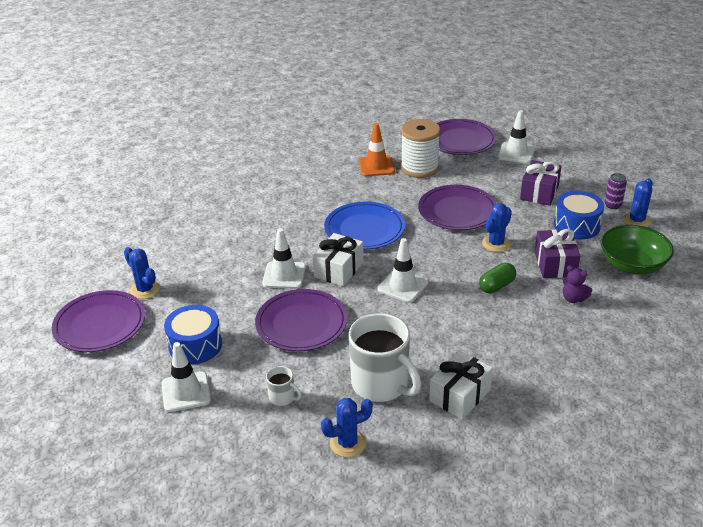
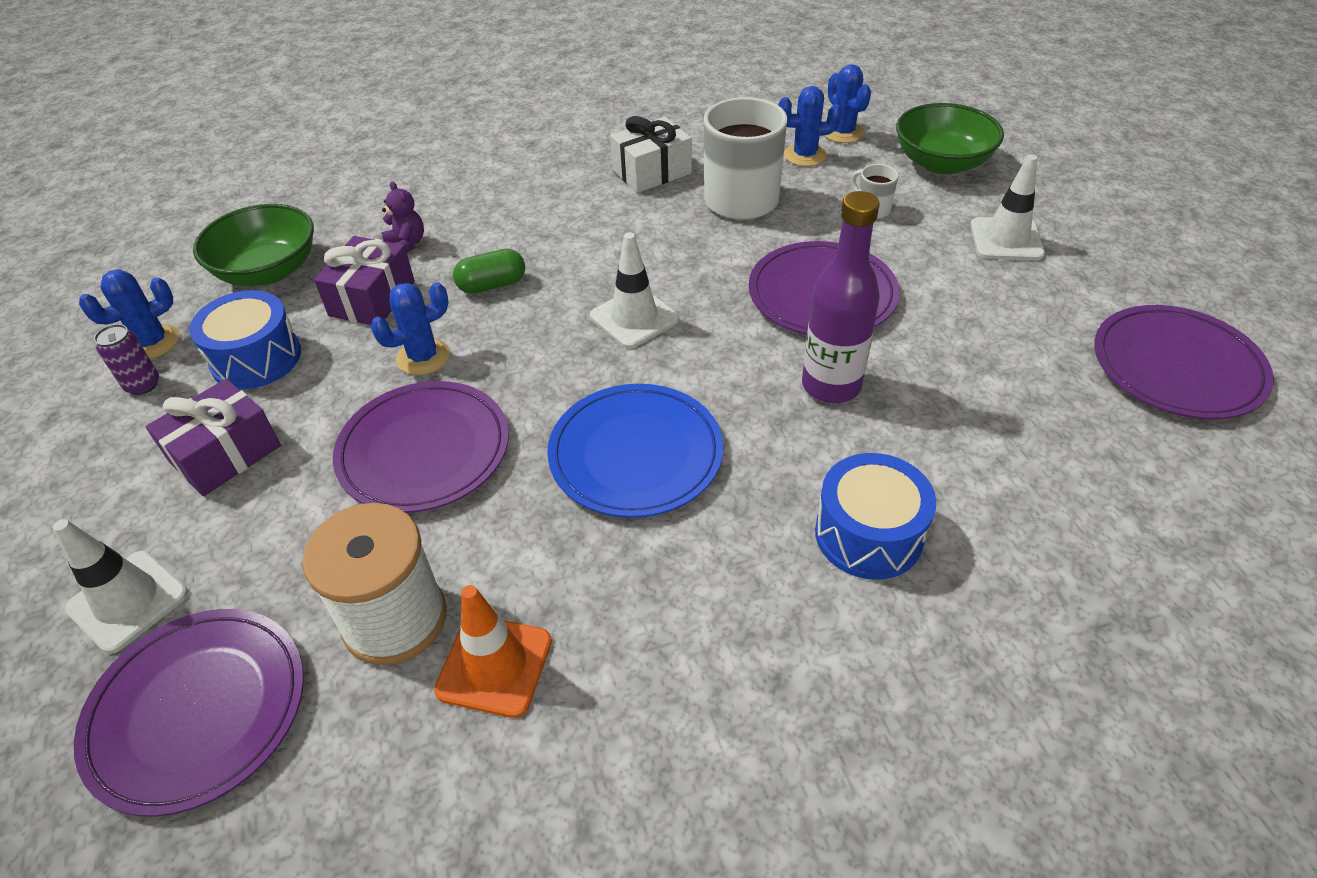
camera: 160 degrees left, 10 degrees up
blue cactus [124,247,160,299] -> blue cactus moved to [824,64,871,143]
blue drum [164,305,222,364] -> blue drum moved to [815,453,936,580]
white traffic cone [262,228,306,289] -> purple bottle [802,191,880,403]
white gift [313,233,364,287] -> none
none -> green bowl [896,103,1004,174]

